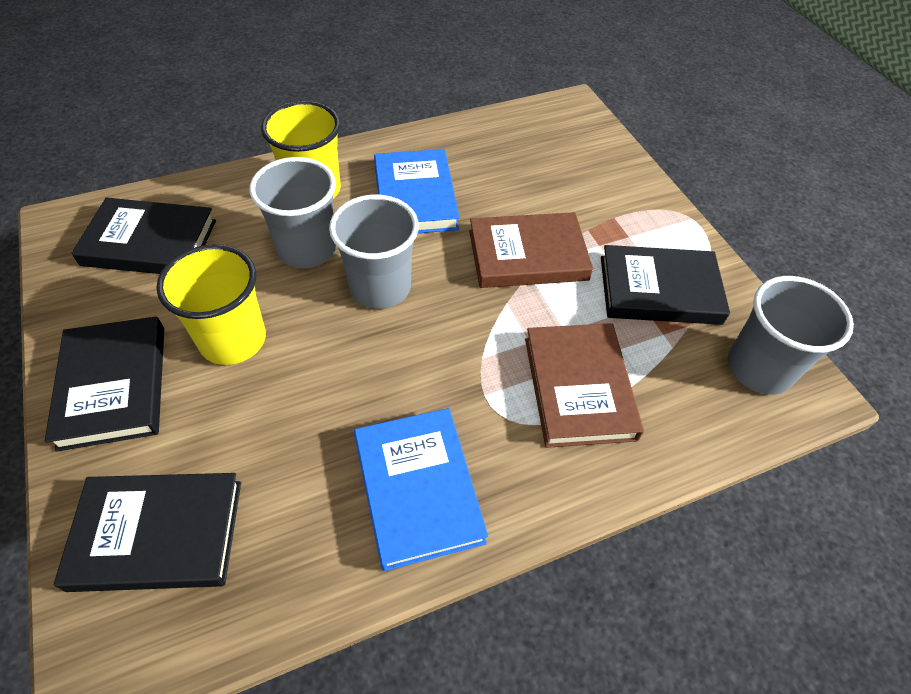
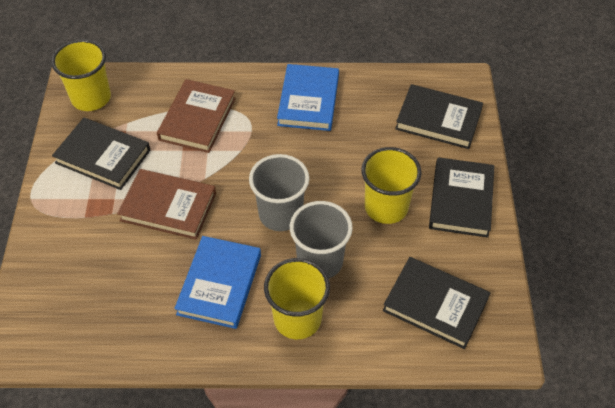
camera: 155 degrees left, 0 degrees up
grey cup [728,276,854,395] -> yellow cup [51,39,111,111]

